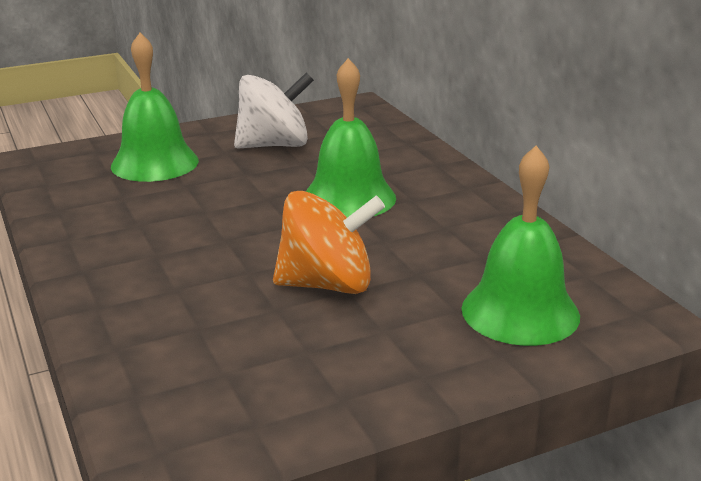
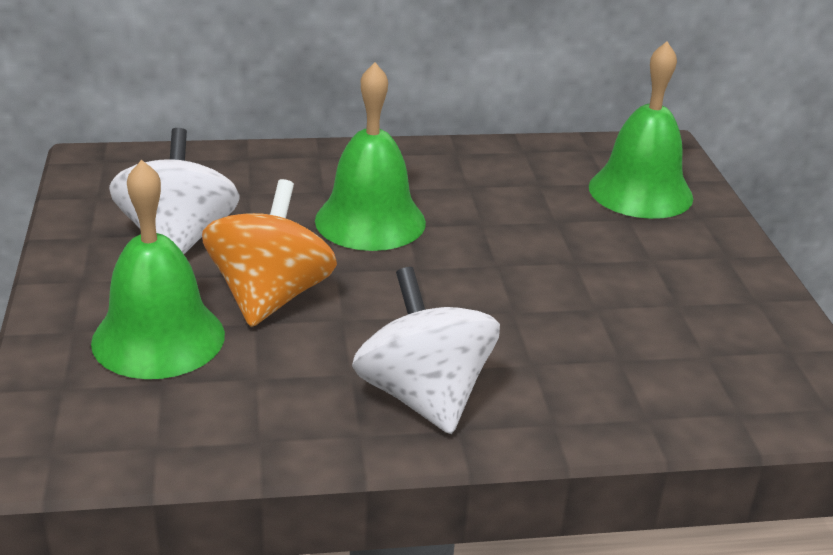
camera: 75 degrees left, 5 degrees up
orange spinning top [273,191,385,294] -> orange spinning top moved to [202,179,337,327]
none -> white spinning top [352,267,500,434]

